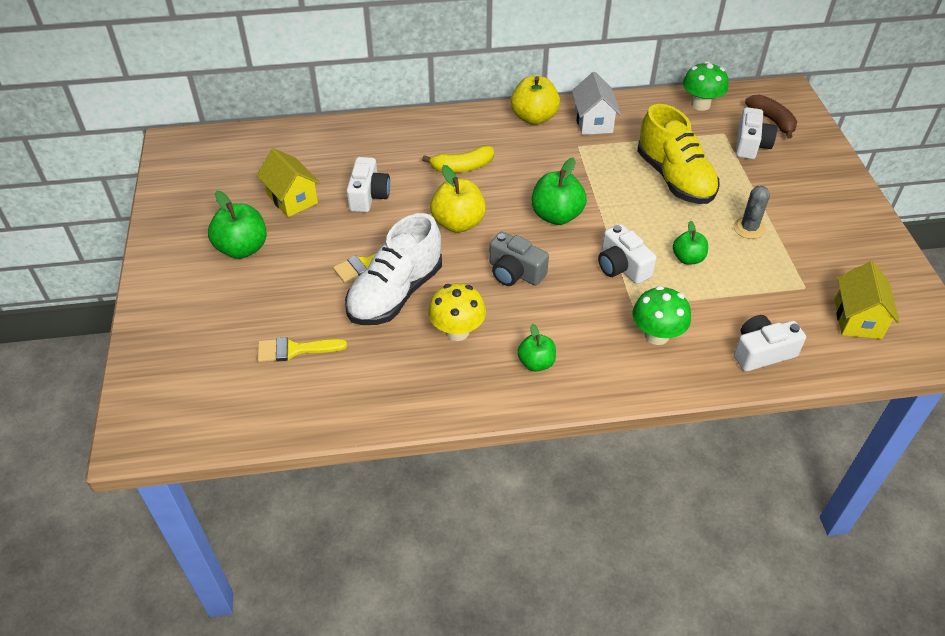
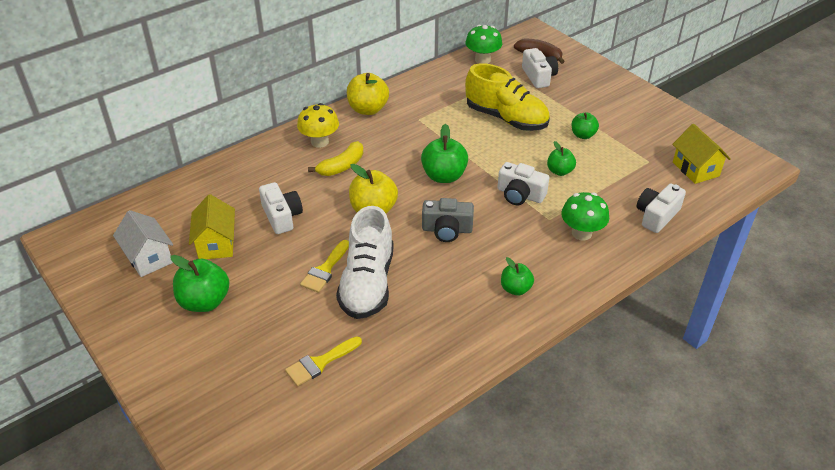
camera: 30 degrees left, 5 degrees down
yellow house [257,148,320,217] -> yellow house turned 60 degrees clockwise [189,194,235,259]
yellow mushroom [428,283,486,341] -> yellow mushroom moved to [297,103,339,148]
white house [572,72,621,135] -> white house moved to [113,210,173,277]
grey cactus [734,186,770,239] -> green apple [572,113,599,139]

